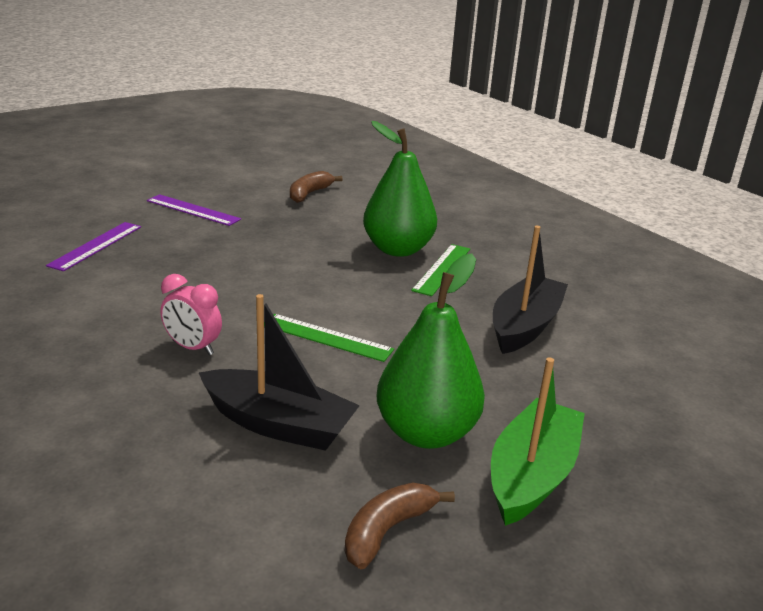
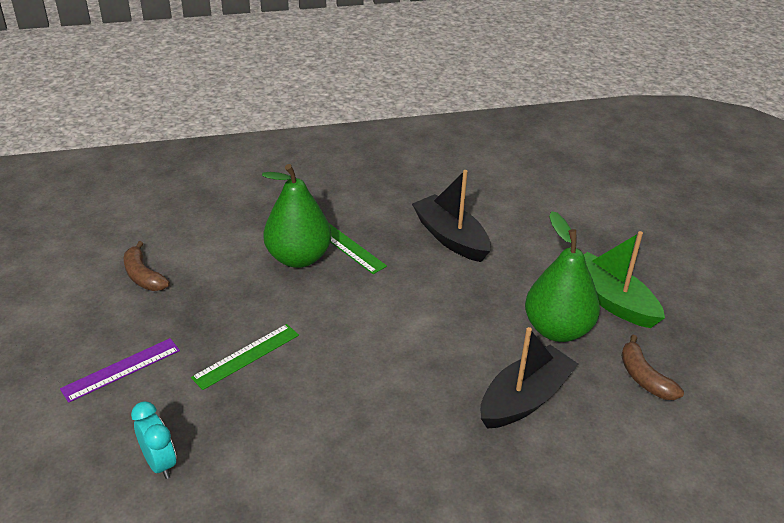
camera: 65 degrees left, 10 degrees up
purple ruler [46,222,141,271] -> turquoise clock [131,401,176,479]
pink clock [160,274,222,355] -> none
green ruler [264,314,394,362] -> green ruler moved to [191,324,299,390]

